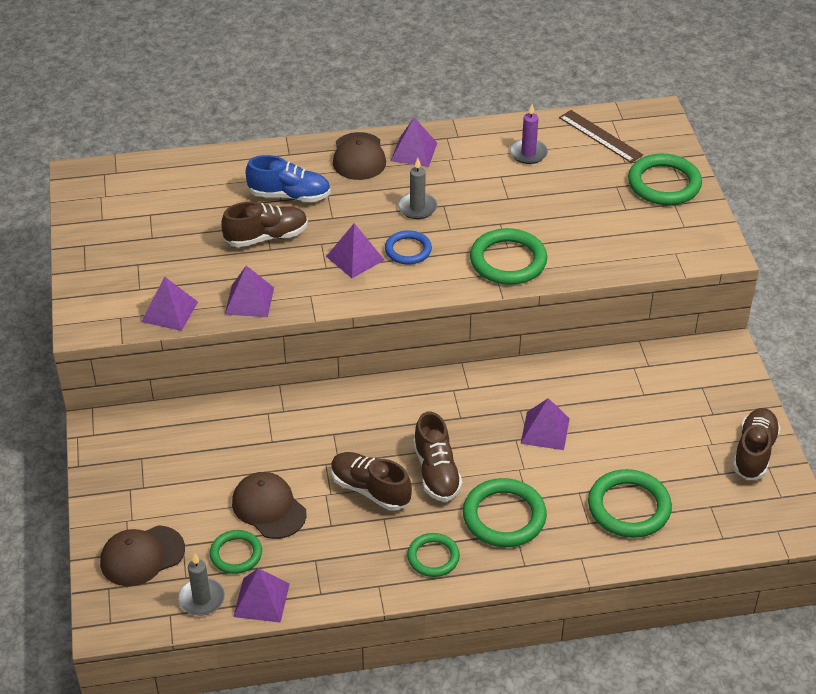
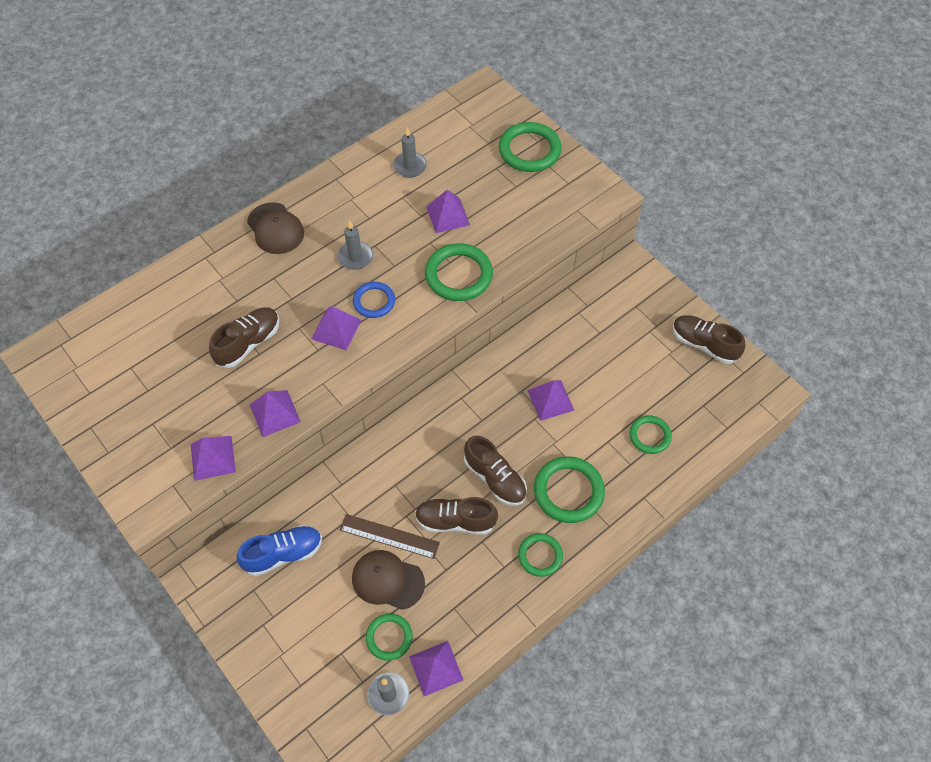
camera: 30 degrees left, 15 degrees up
brown cap [100,525,185,586] -> none
blue shoe [245,155,331,202] -> blue shoe moved to [237,525,322,576]
purple pyramid [391,117,437,167] -> purple pyramid moved to [426,189,470,233]
purple candle [510,104,548,164] -> grey candle [393,127,427,178]
brown ruler [559,110,643,163] -> brown ruler moved to [340,514,440,559]
green ring [588,469,672,538] -> green ring [629,415,672,454], size x0.61
brown shoe [733,408,781,480] -> brown shoe turned 45 degrees counterclockwise [673,315,746,364]

